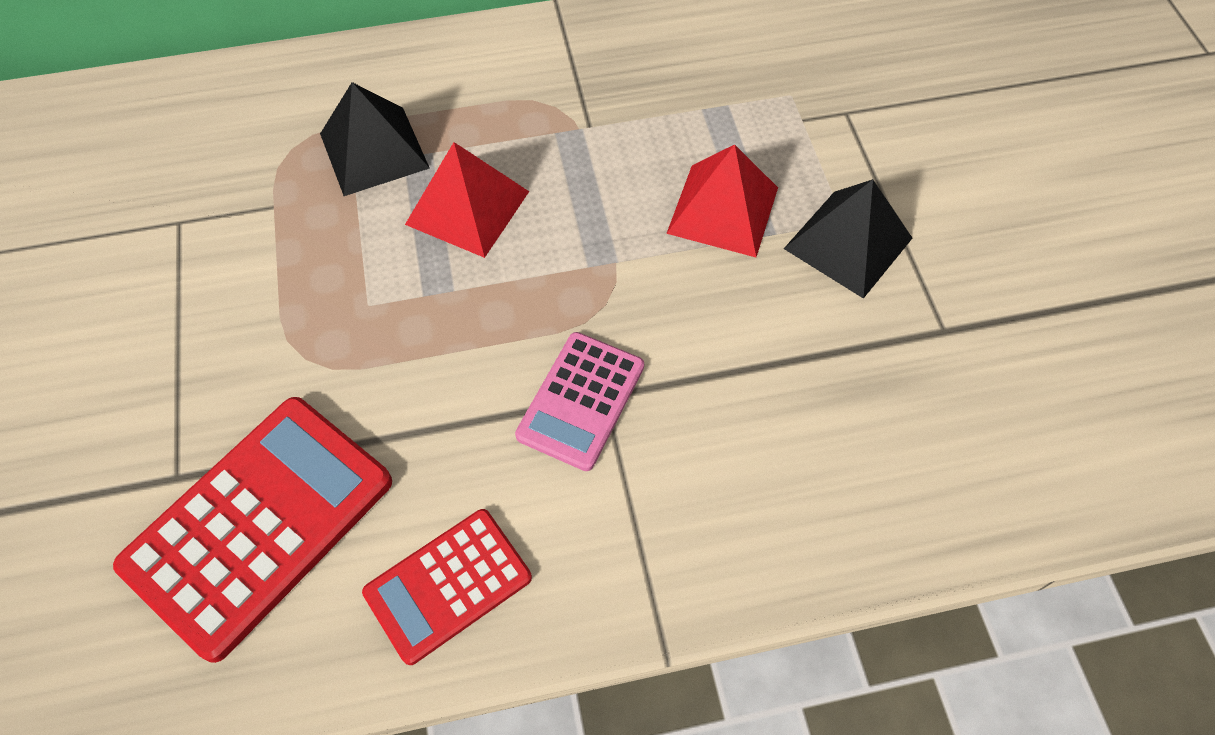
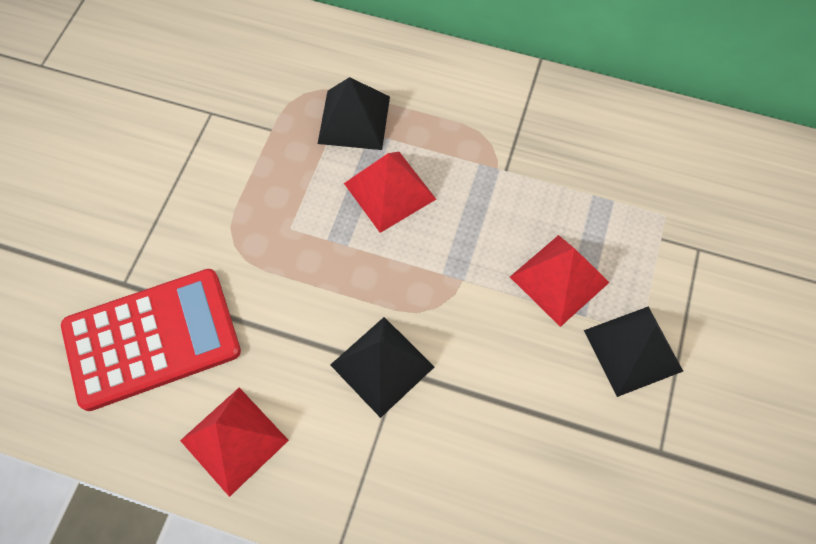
camera: 30 degrees right, 5 degrees up
red calculator [362,509,532,665] -> red pyramid [180,387,289,497]
pink calculator [515,332,644,471] -> black pyramid [330,317,434,418]

